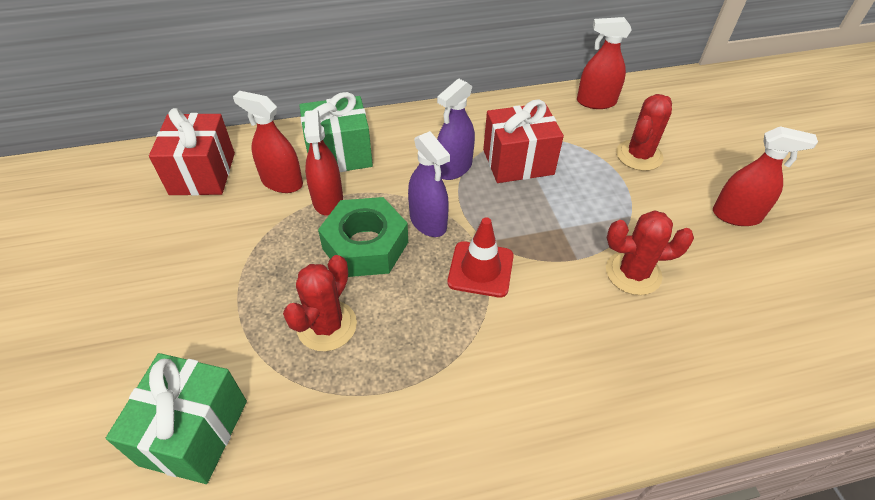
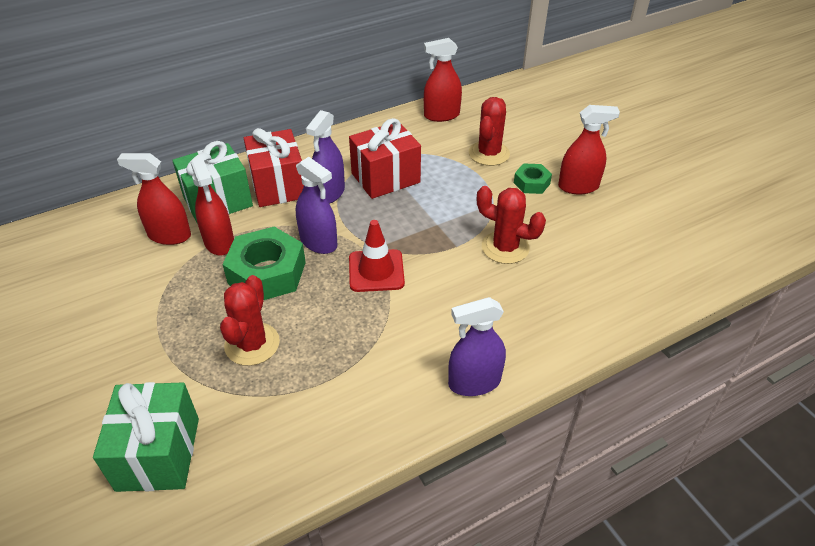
camera: 15 degrees left, 5 degrees down
red gift [149,108,235,196] -> red gift moved to [244,128,304,207]
red cactus [606,210,694,295] -> red cactus turned 45 degrees clockwise [477,186,546,264]
none -> purple spray bottle [448,297,506,396]
none -> green nut [514,163,552,194]

